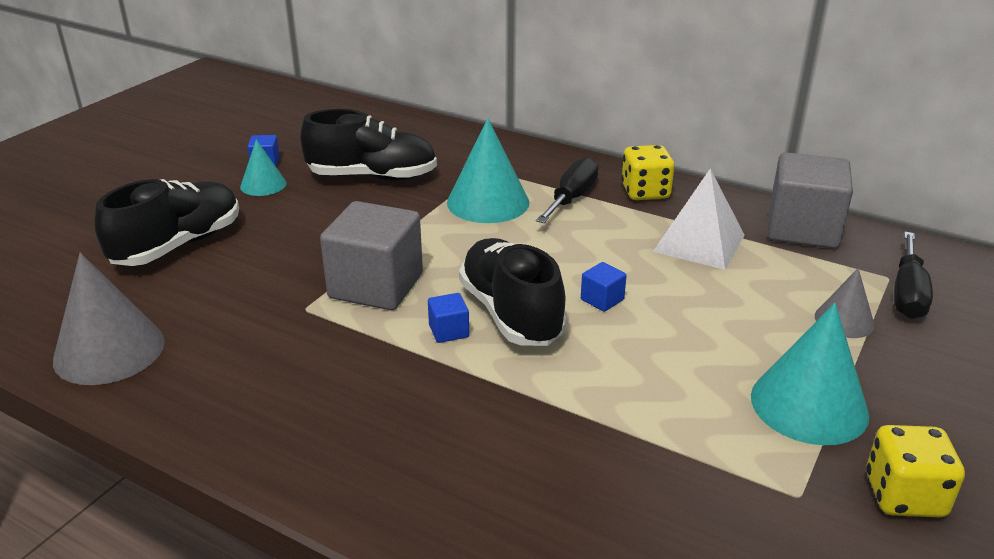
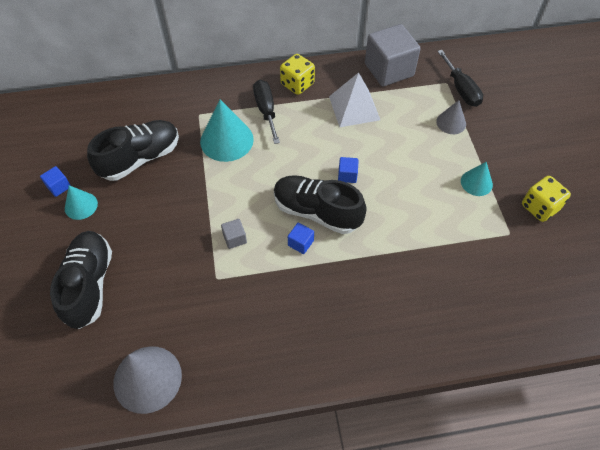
camera: 40 degrees left, 25 degrees up
grey cube [320,201,423,310] -> grey cube [221,219,247,249], size x0.43
turquoise cone [751,303,869,445] -> turquoise cone [461,162,493,196], size x0.57

